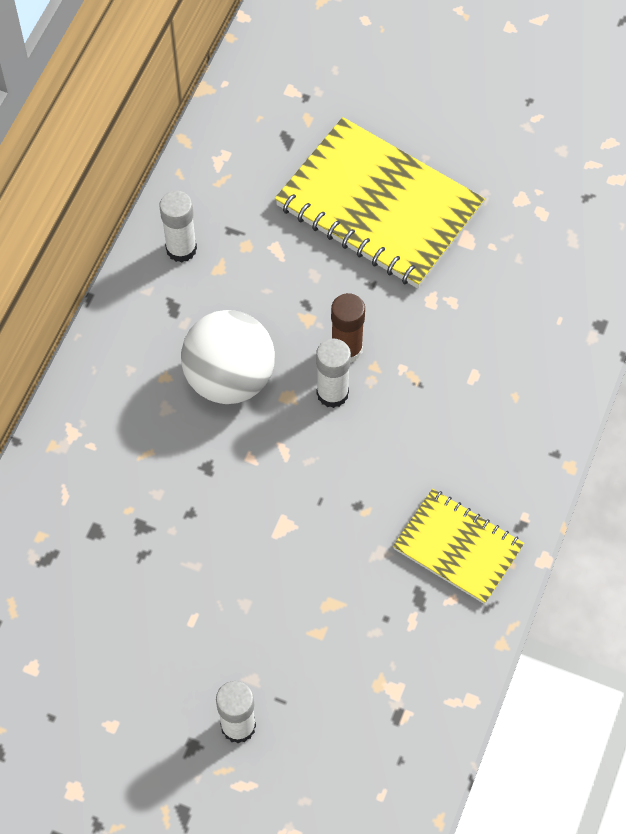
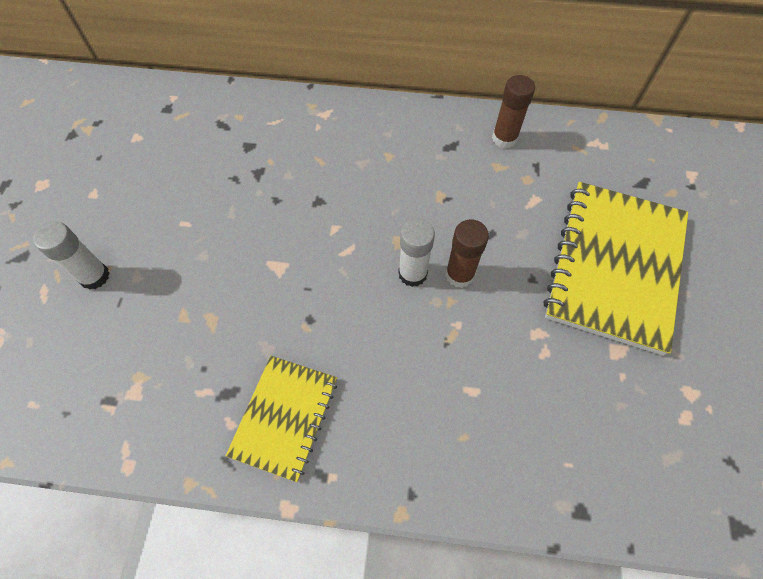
camera: 75 degrees right, 0 degrees up
white glue stick [159,191,197,263] -> brown glue stick [492,75,535,148]
white ball [181,310,275,404] -> none

